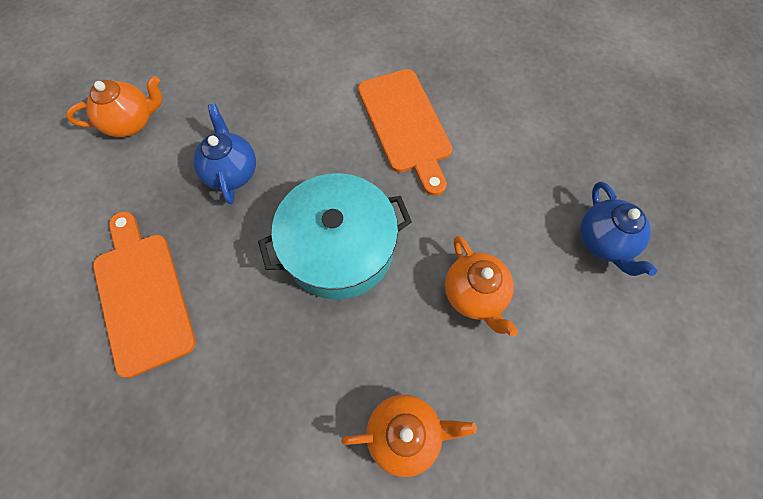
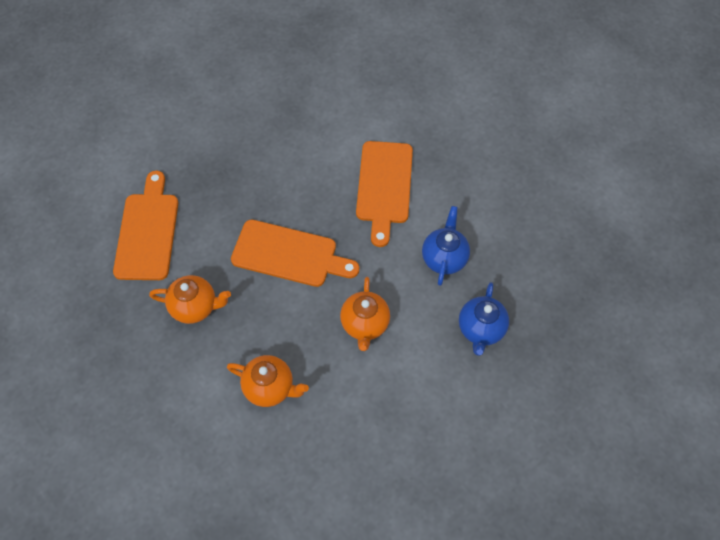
camera: 25 degrees right, 5 degrees down
orange teapot [66,76,162,137] -> orange teapot moved to [149,275,231,324]
blue teapot [193,104,256,204] -> blue teapot moved to [422,206,470,286]
turquoise pot [258,173,412,300] -> orange cutting board [231,220,359,287]

